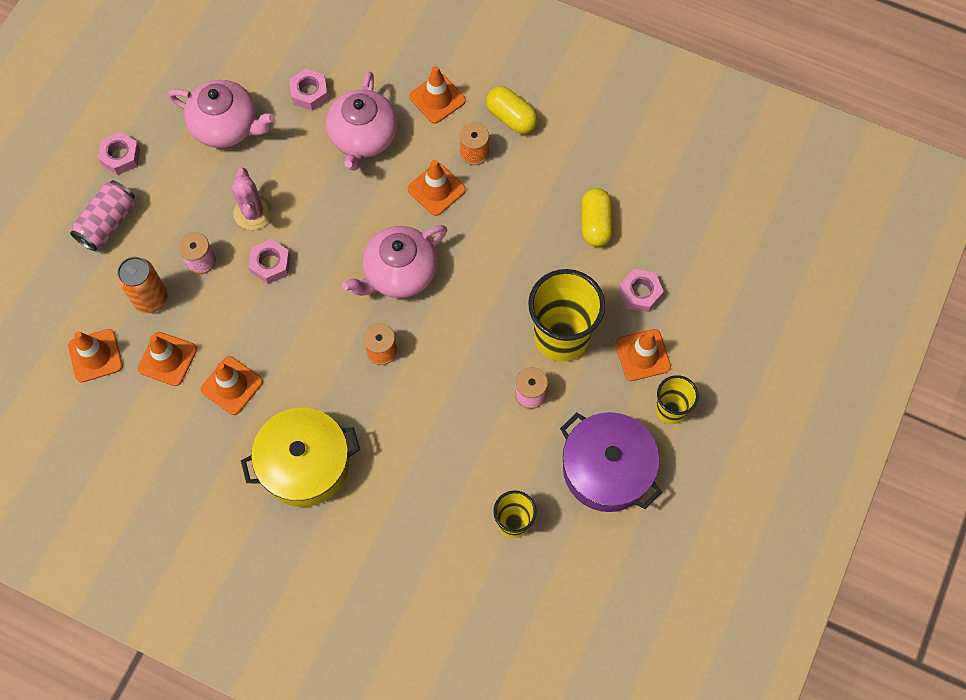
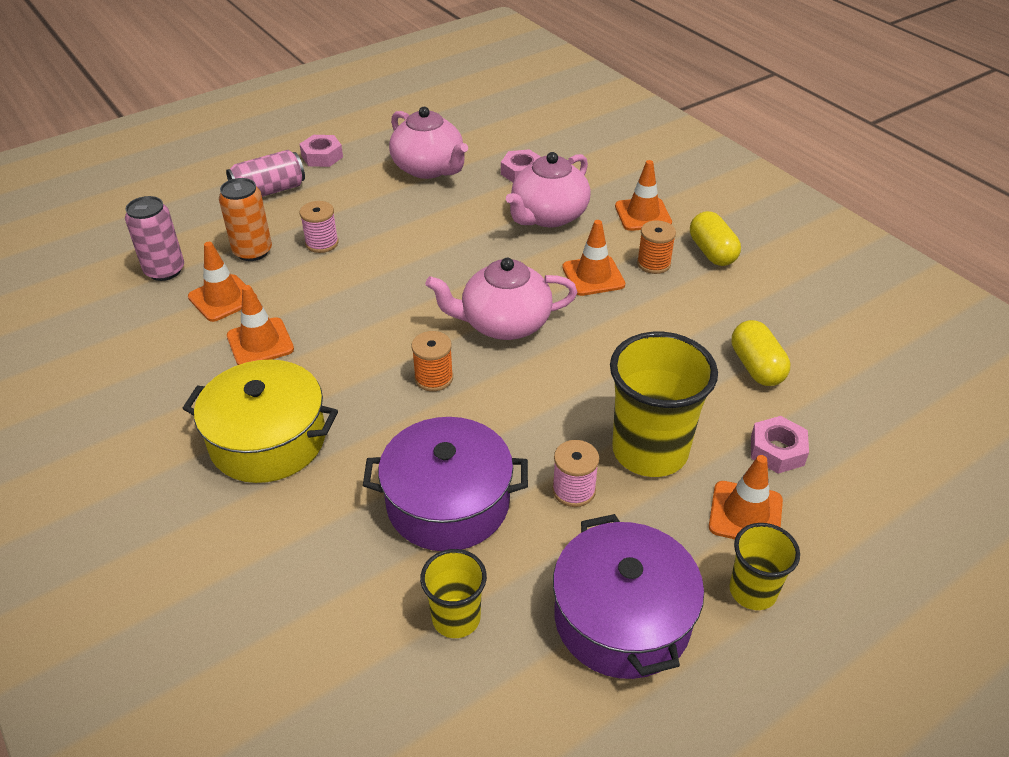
camera: 30 degrees right, 25 degrees down
orange traffic cone [68,329,123,383] -> pink can [125,196,184,281]
pink cactus [232,168,273,230] -> none
pink nut [248,239,291,284] -> none
yellow capsule [581,188,613,247] -> yellow capsule turned 45 degrees counterclockwise [732,320,790,386]
none -> purple pot [363,417,528,551]

